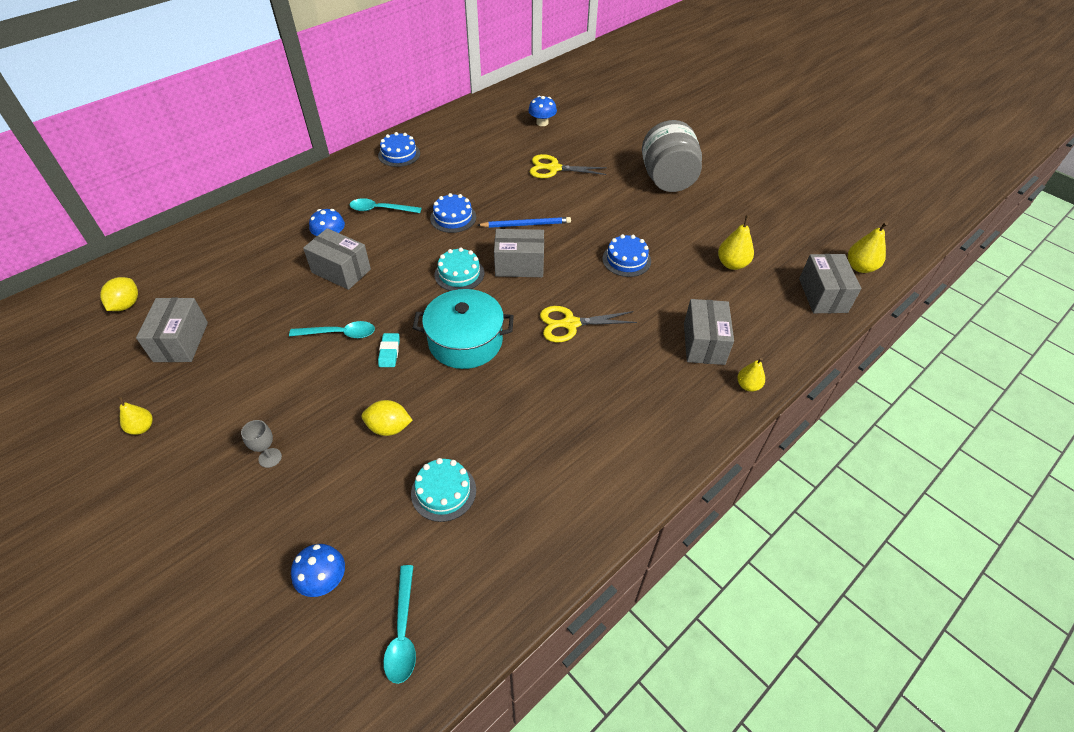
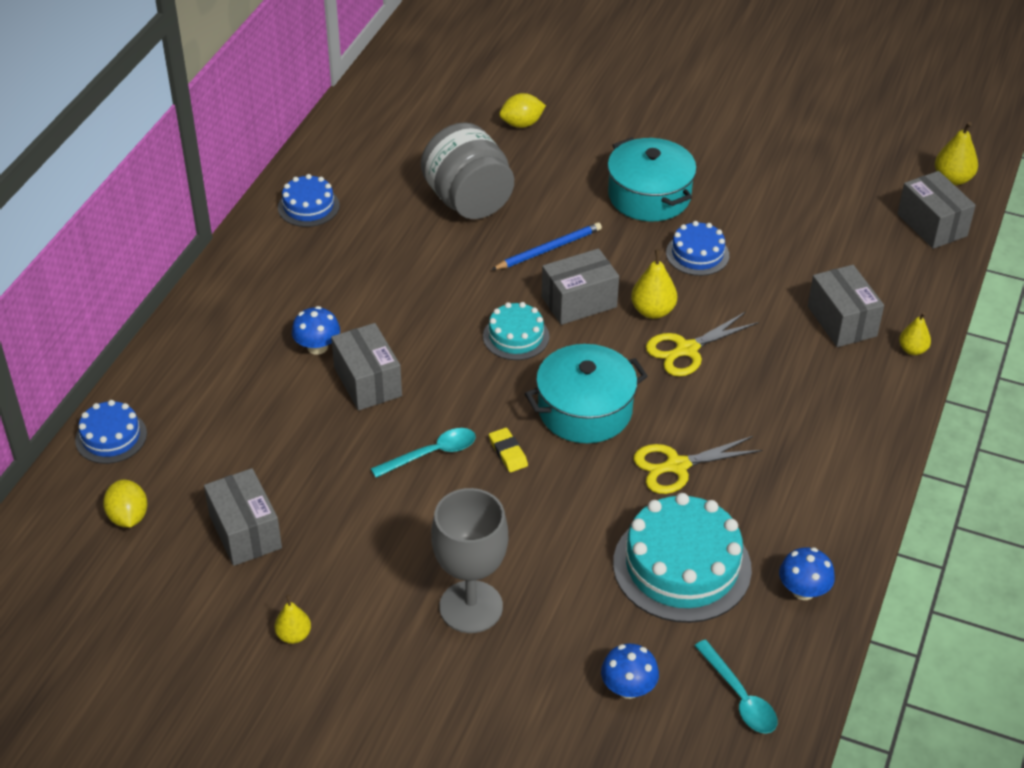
camera: 25 degrees left, 5 degrees down
grey goblet [241,420,282,468] -> grey goblet [431,488,508,633], size x2.33
grey box [303,228,371,290] -> grey box turned 60 degrees clockwise [331,323,402,411]
turquoise spoon [350,198,421,213] -> none
yellow lemon [361,400,413,436] -> yellow lemon moved to [499,93,546,128]
turquoise eraser [378,333,400,367] -> yellow eraser [489,428,528,472]
turquoise cake [411,458,476,522] -> turquoise cake [613,493,752,623], size x1.84
blue cake [430,193,476,233] -> blue cake moved to [75,400,147,464]
blue mushroom [528,96,557,126] -> blue mushroom moved to [779,547,835,600]
yellow scissors [530,154,607,178] -> yellow scissors moved to [634,436,762,494]
grey jar [642,120,702,192] -> grey jar moved to [421,122,514,219]
yellow pear [718,215,754,270] -> yellow pear moved to [631,249,677,319]
none -> turquoise pot [607,137,697,221]

